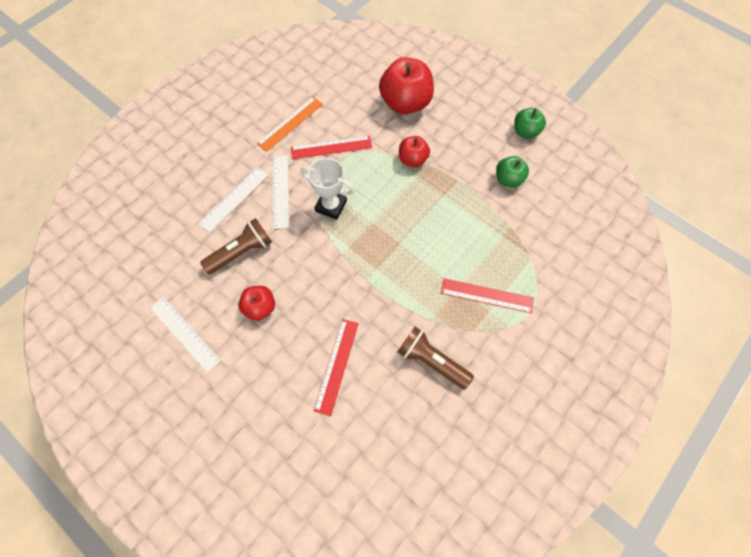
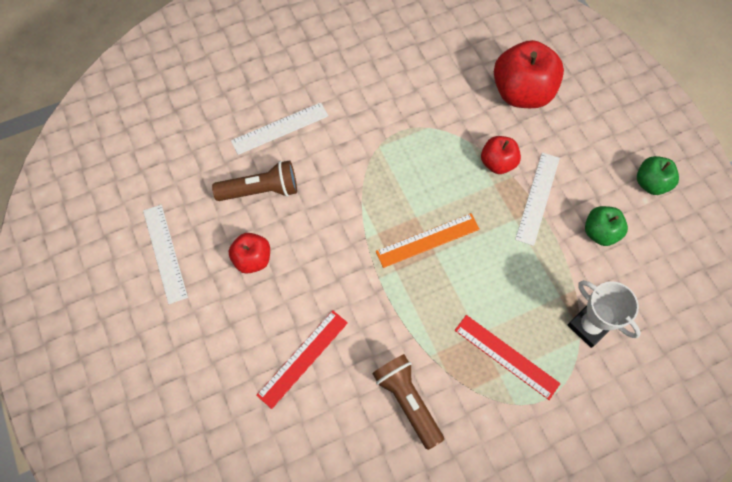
camera: 25 degrees right, 0 degrees up
orange ruler [257,97,323,152] -> orange ruler moved to [376,213,480,268]
white ruler [273,156,289,229] -> white ruler moved to [515,152,560,246]
red ruler [291,136,372,159] -> none
white trophy [300,158,354,220] -> white trophy moved to [567,280,641,348]

